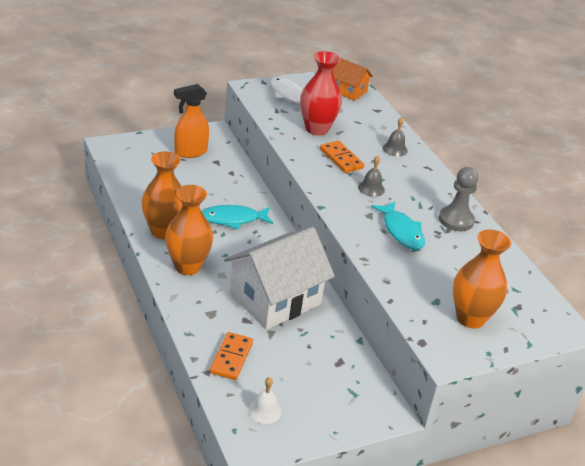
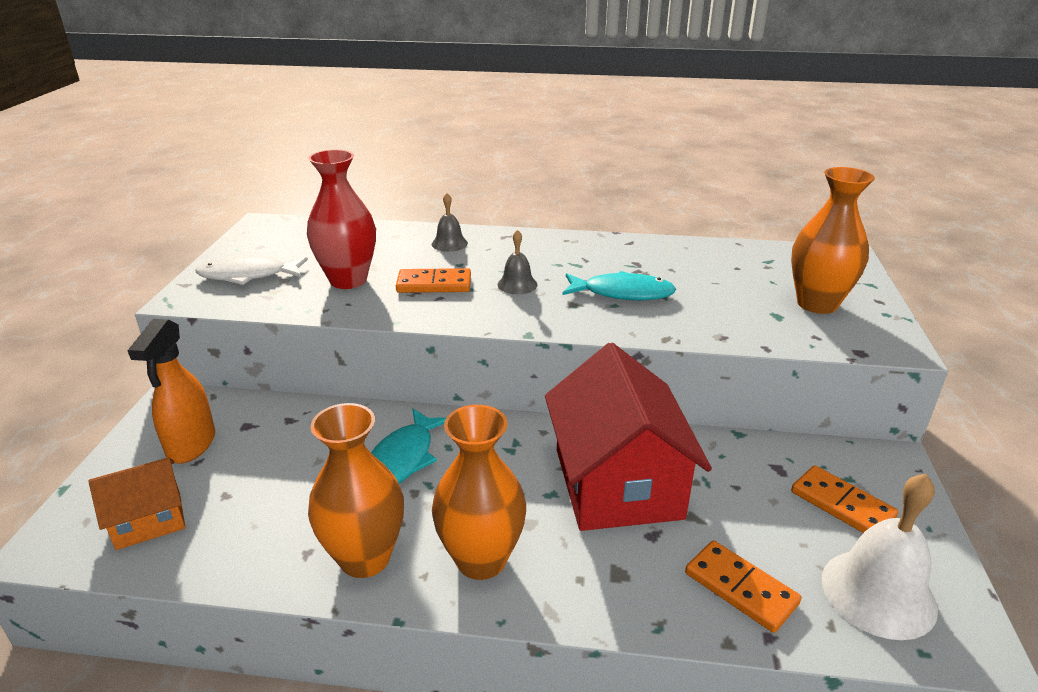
camera: 55 degrees left, 5 degrees down
white house [224,227,335,330] -> red house [545,343,712,531]
white bell [249,377,281,424] -> white bell [822,474,938,640], size x1.89
orange house [333,58,373,101] -> orange house moved to [89,457,185,550]
grey pawn [439,167,478,231] -> none
none -> orange domino [791,465,898,533]

